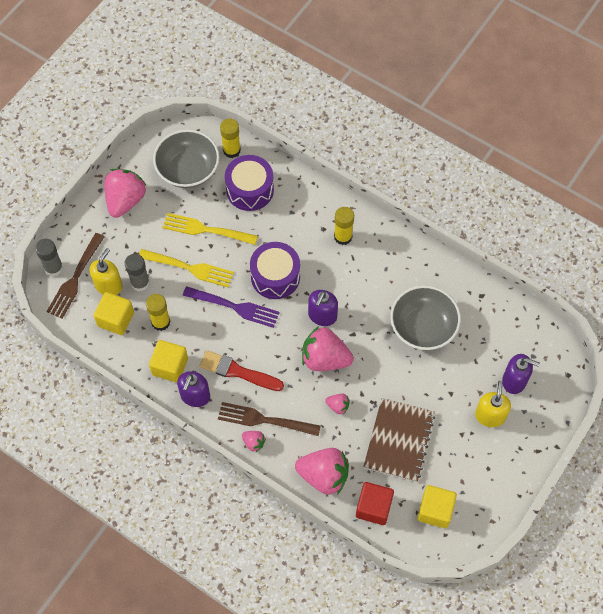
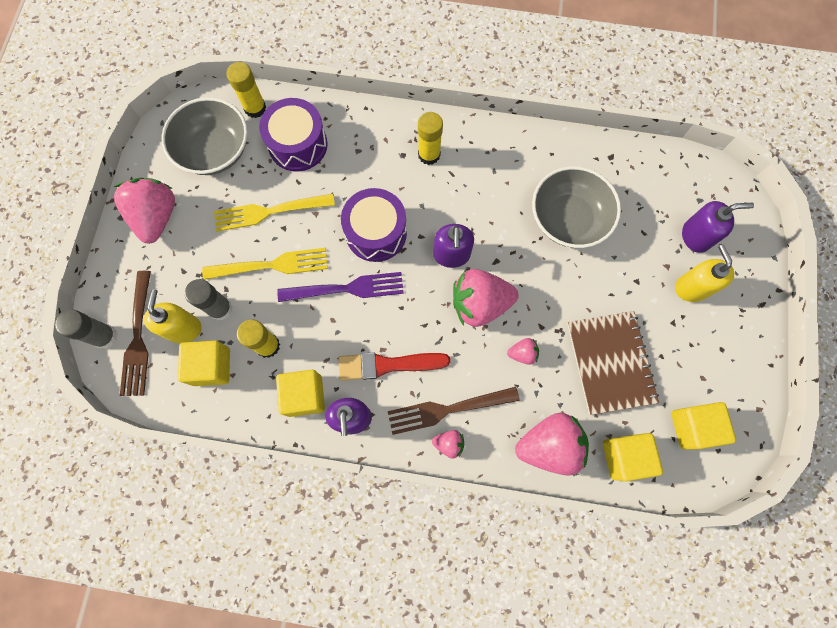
camera: 25 degrees left, 10 degrees up
red cube [356,482,394,525] -> yellow cube [603,433,663,481]

